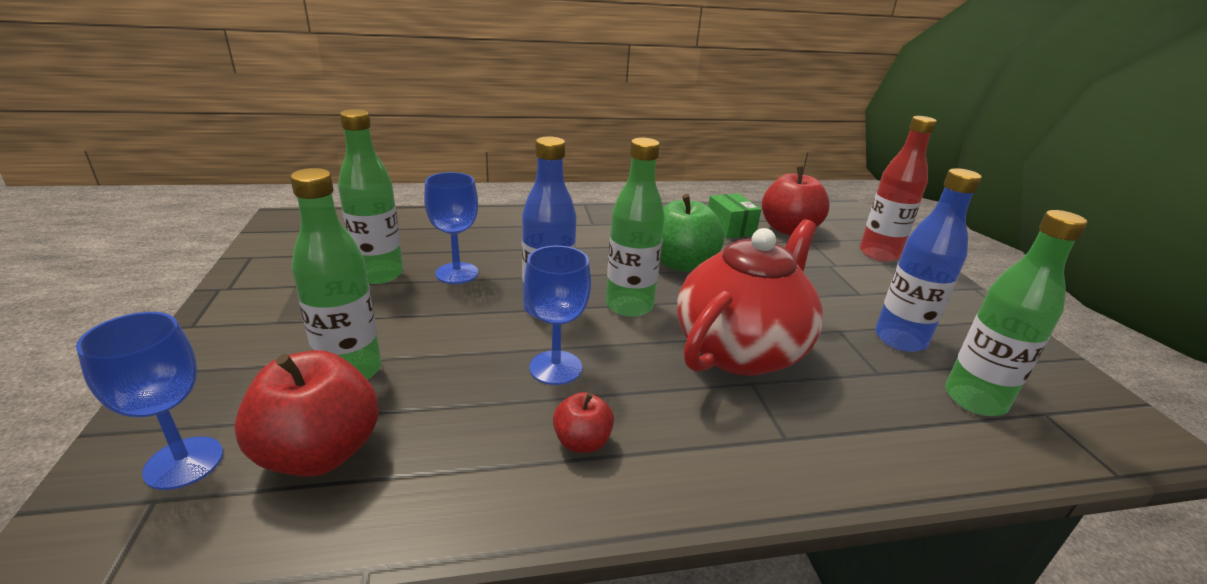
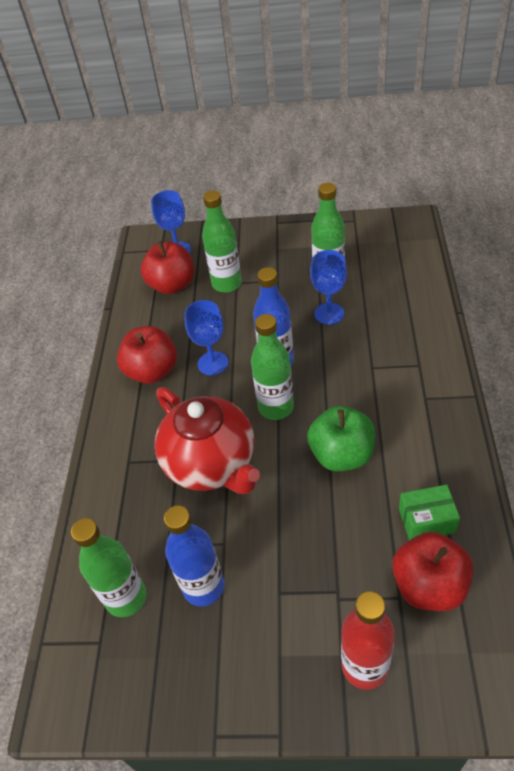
camera: 110 degrees right, 20 degrees up
red apple [553,392,614,453] -> red apple [117,326,177,384], size x1.91

